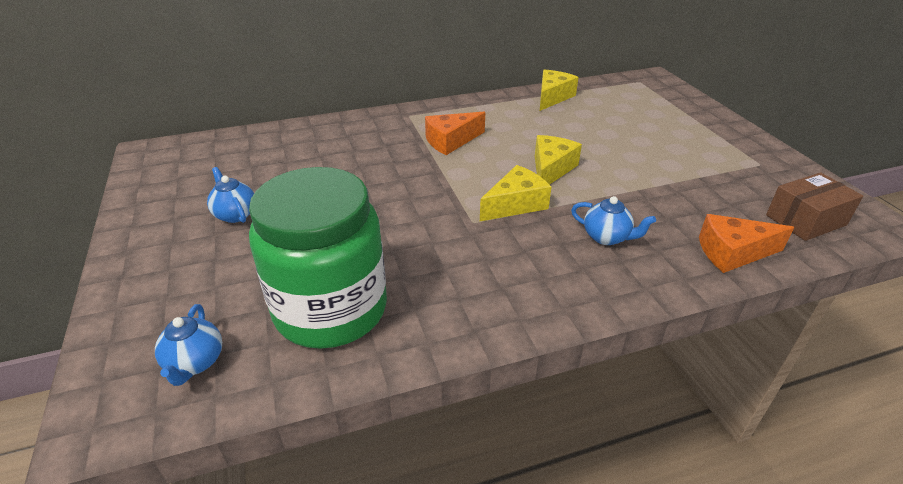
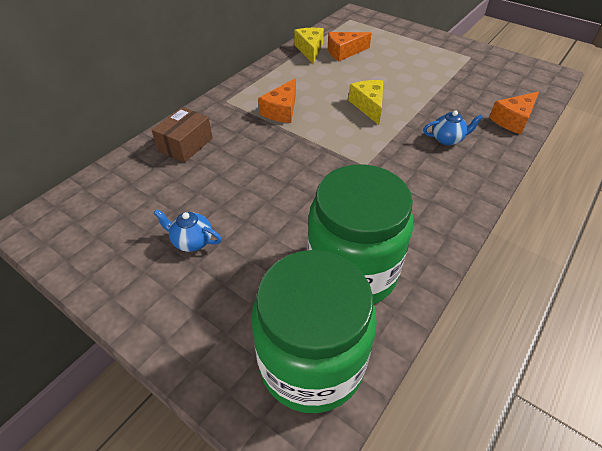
camera: 35 degrees left, 10 degrees up
blue teapot [155,304,222,386] -> green jar [251,250,377,413]
yellow cheese [480,165,551,221] -> none
brown box [766,172,863,241] -> brown box moved to [152,107,213,163]
none -> orange cheese [328,32,371,61]

